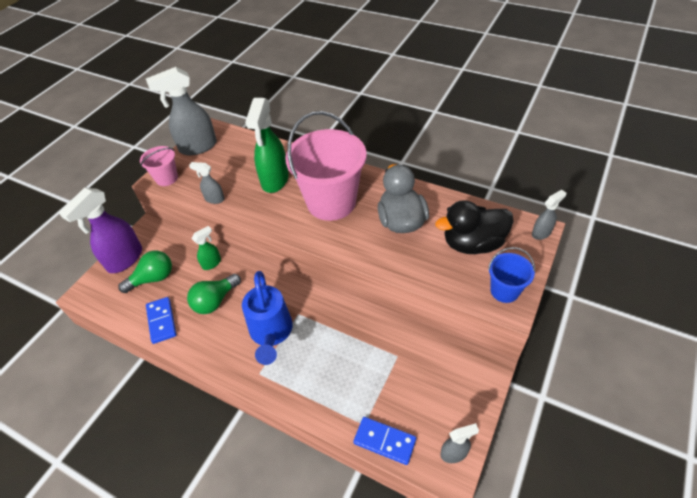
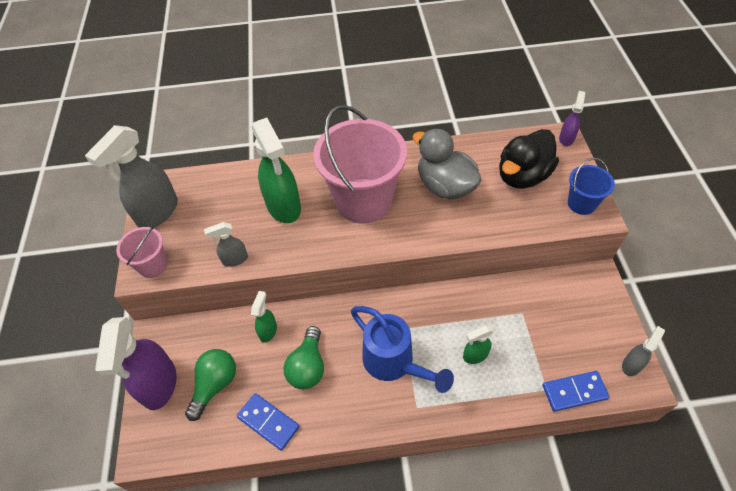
camera: 35 degrees left, 5 degrees up
grey spray bottle [532,190,566,240] -> purple spray bottle [559,91,585,146]
none -> green spray bottle [463,325,493,364]

